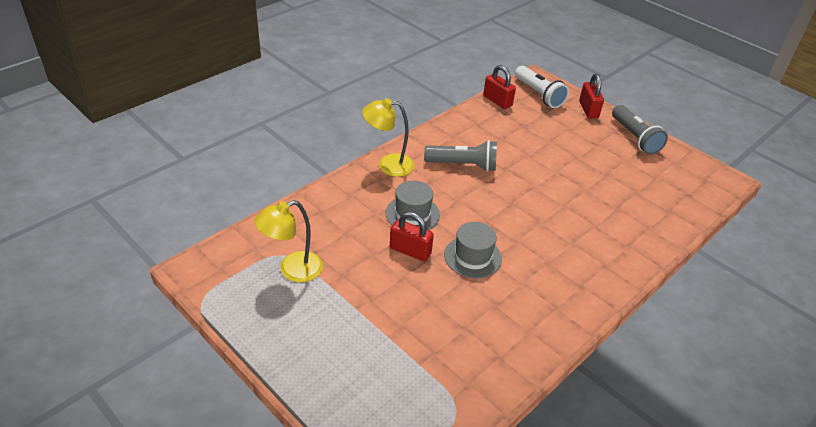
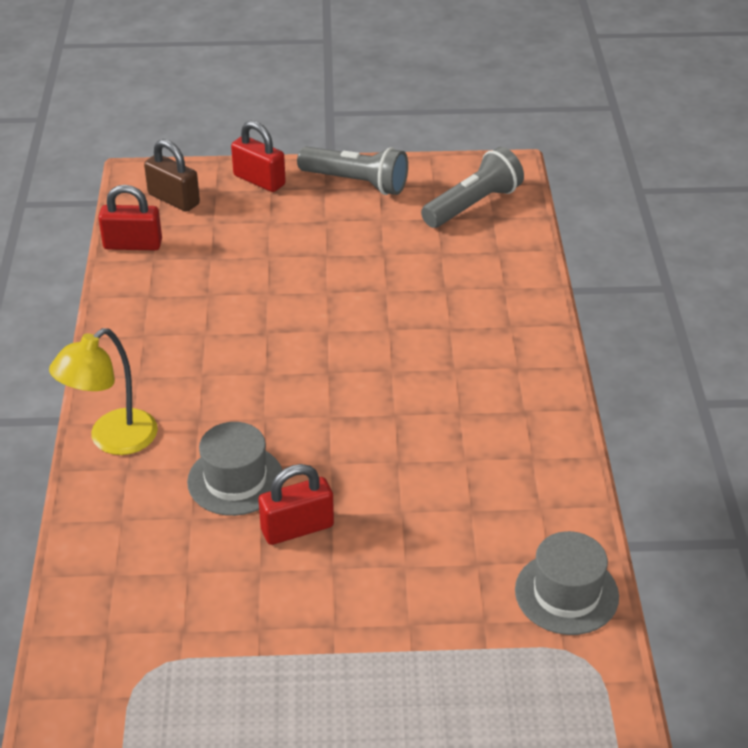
camera: 45 degrees left, 0 degrees up
yellow lamp [254,200,323,282] -> none
grey flashlight [424,140,497,172] -> grey flashlight moved to [421,147,524,228]
grey hat [444,222,502,278] -> grey hat moved to [515,531,619,635]
white flashlight [515,66,569,108] -> brown padlock [144,139,200,212]

